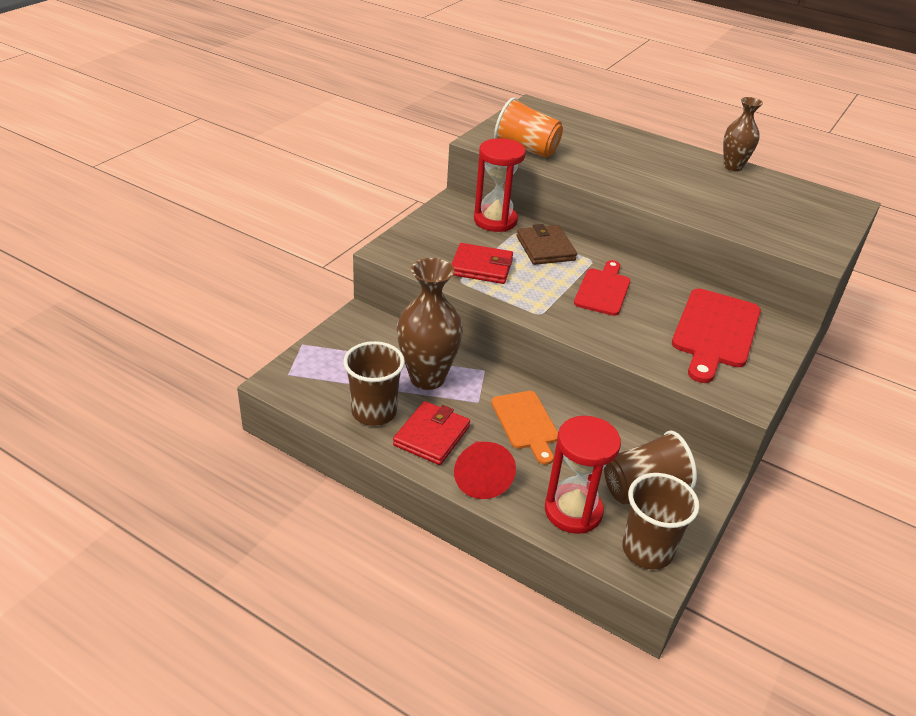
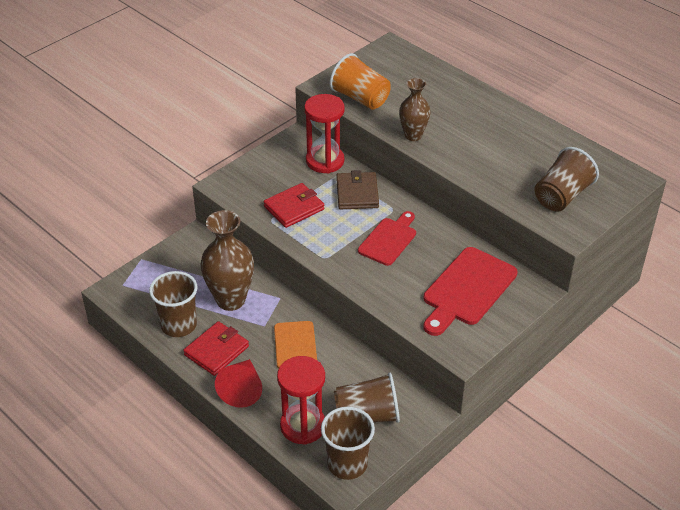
camera: 15 degrees right, 5 degrees up
red wallet [451,243,513,284] -> red wallet turned 60 degrees counterclockwise [264,183,324,228]
brown vase [723,97,763,171] -> brown vase moved to [399,78,431,141]
none -> brown cup [534,147,599,212]

